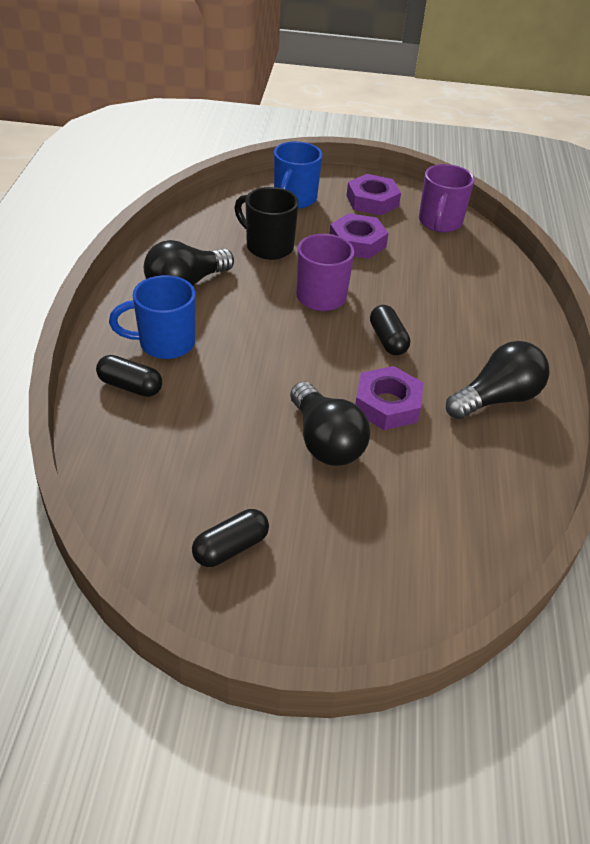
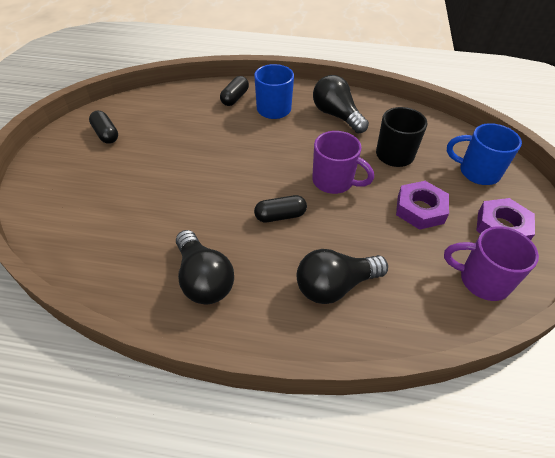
camera: 95 degrees right, 5 degrees up
black light bulb [290,381,370,466] -> black light bulb moved to [297,249,388,304]
purple nut [355,366,423,430] -> none

